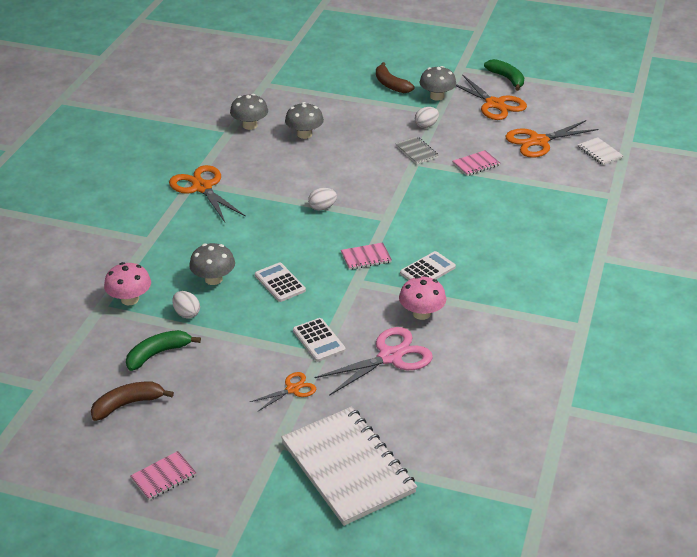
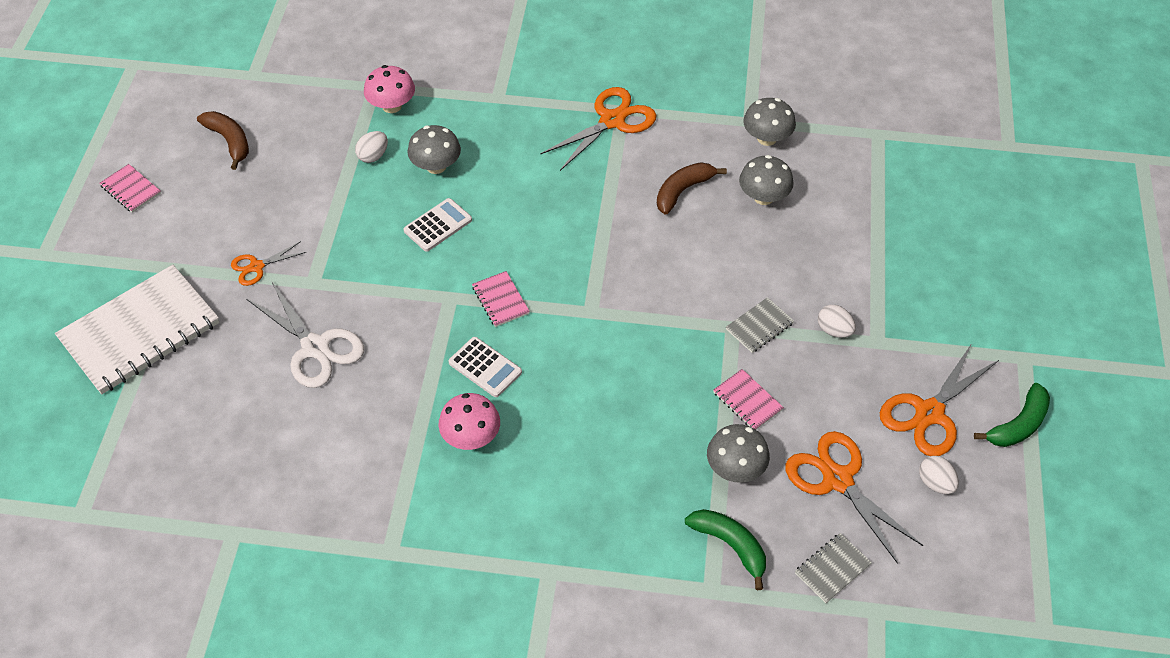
camera: 80 degrees right, 15 degrees up
green banana [126,330,201,371] -> green banana moved to [685,509,766,590]
orange scissors [250,372,316,412] -> orange scissors turned 105 degrees clockwise [231,241,307,286]
white calculator [293,318,345,362] -> none
white egg [308,188,337,211] -> white egg moved to [919,456,959,494]
pink scissors [314,327,433,396] -> white scissors [246,282,364,388]
brown banana [376,62,415,93] -> brown banana moved to [657,162,727,215]
pink mushroom [399,276,446,320] -> pink mushroom moved to [438,393,500,450]
grey mushroom [420,66,456,101] -> grey mushroom moved to [707,424,770,483]
white notebook [578,137,623,165] -> grey notebook [795,533,872,603]

